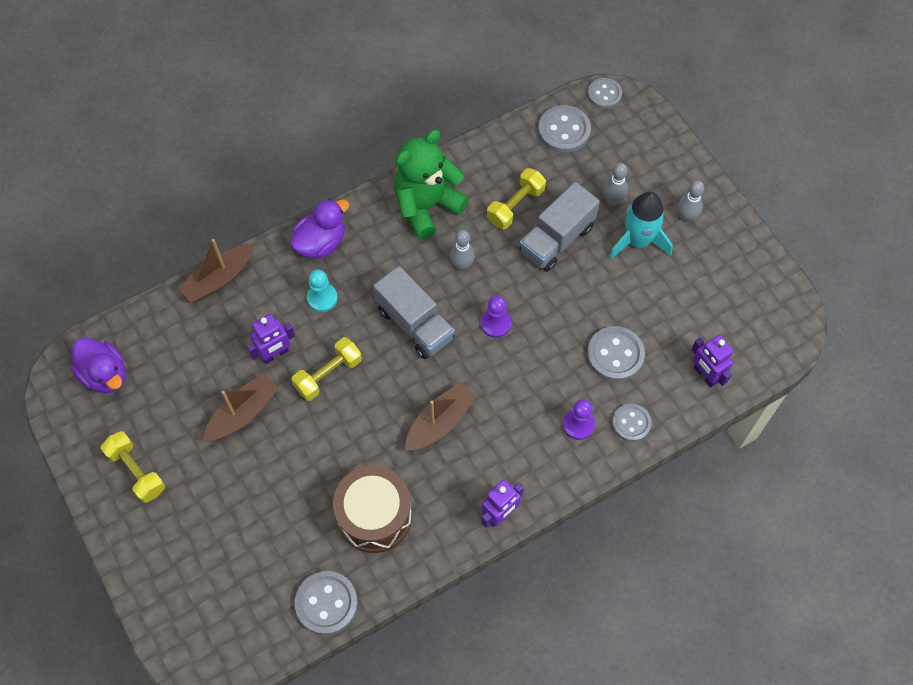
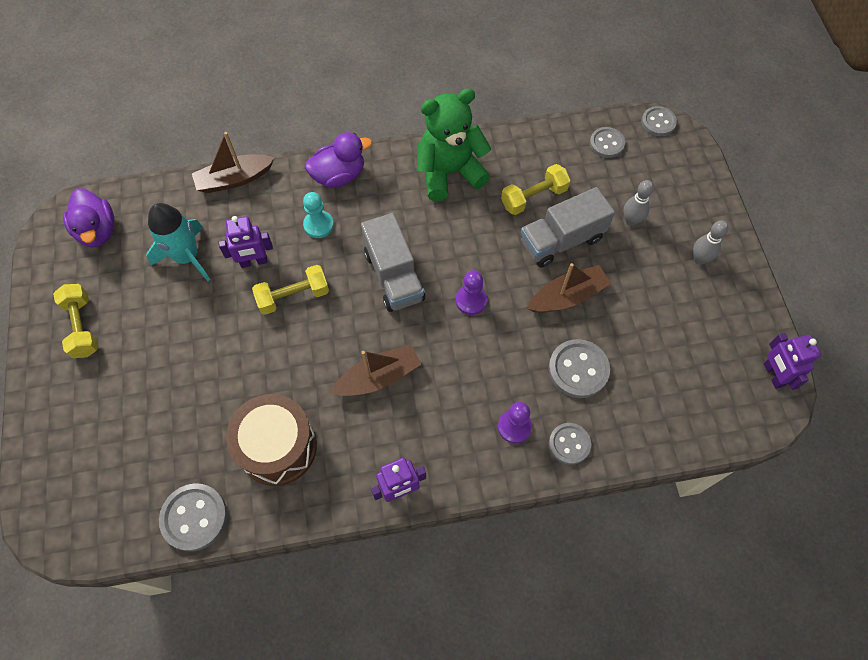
camera: 20 degrees right, 0 degrees up
brown boat [203,373,279,441] -> brown boat moved to [527,263,611,313]
grey bowling pin [450,230,475,270] -> none
grey button [538,105,591,153] -> grey button [590,127,625,158], size x0.66
turquoise rocket [609,192,673,260] -> turquoise rocket moved to [146,203,210,281]
purple robot [691,335,733,387] -> purple robot moved to [764,333,821,390]

